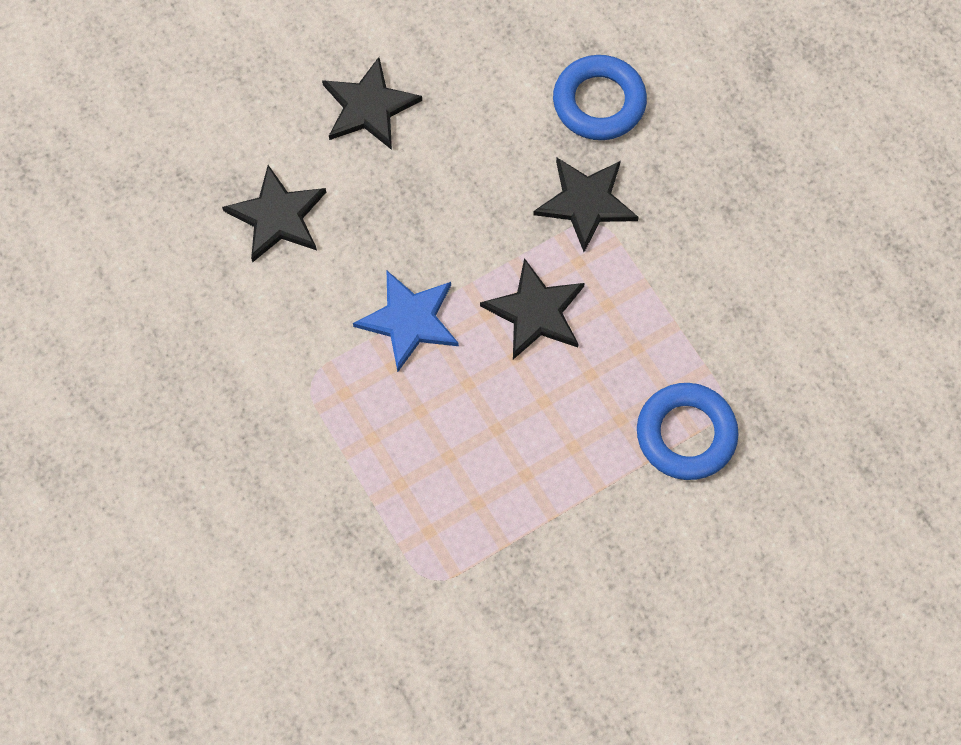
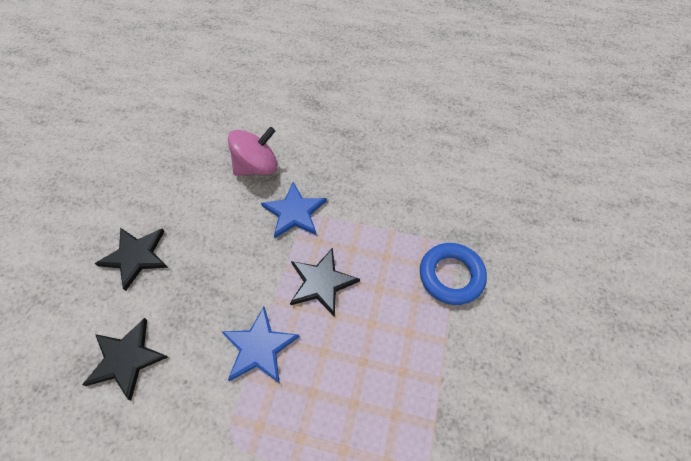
camera: 45 degrees left, 10 degrees down
black star [533,158,639,252] -> blue star [261,182,327,238]
blue ring [553,55,647,140] -> pink spinning top [228,127,278,176]

